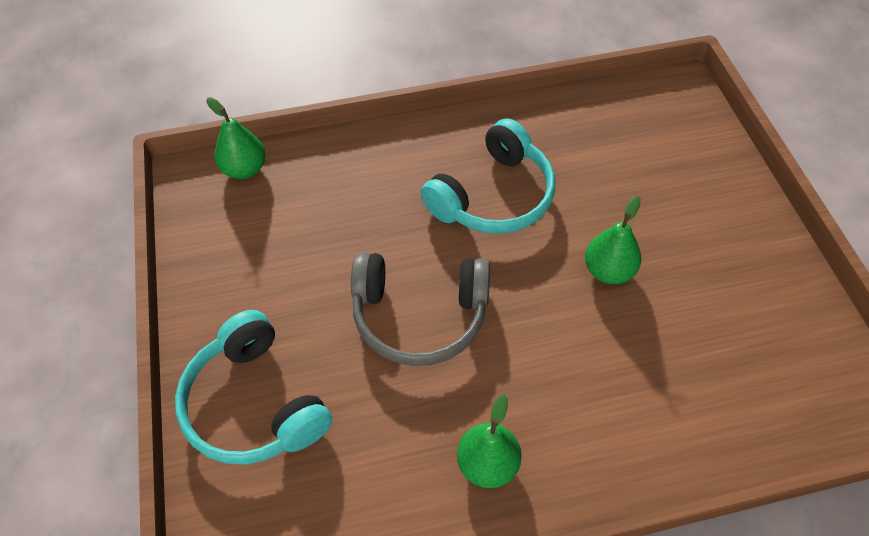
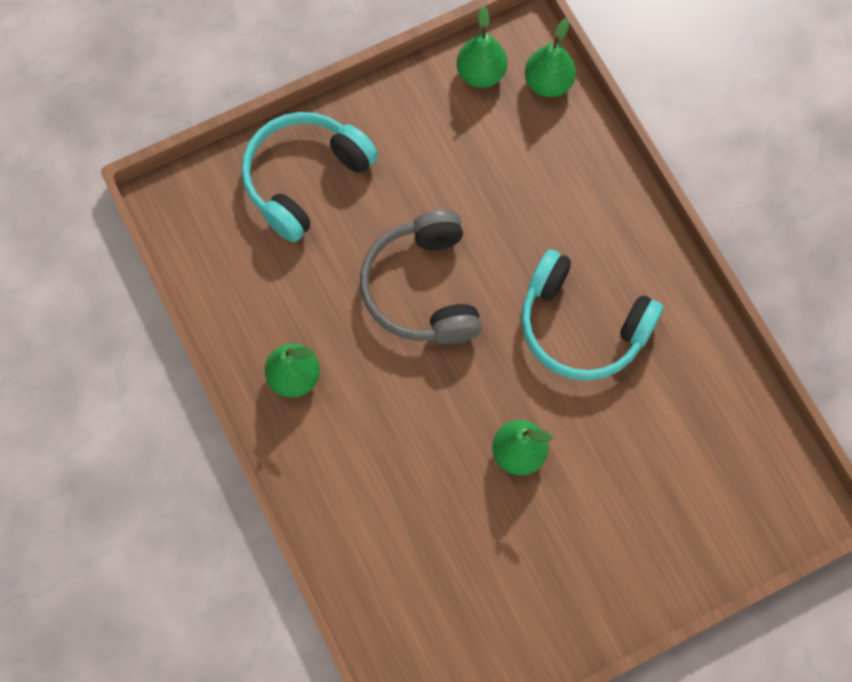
camera: 75 degrees right, 15 degrees up
none -> green pear [457,6,507,88]

